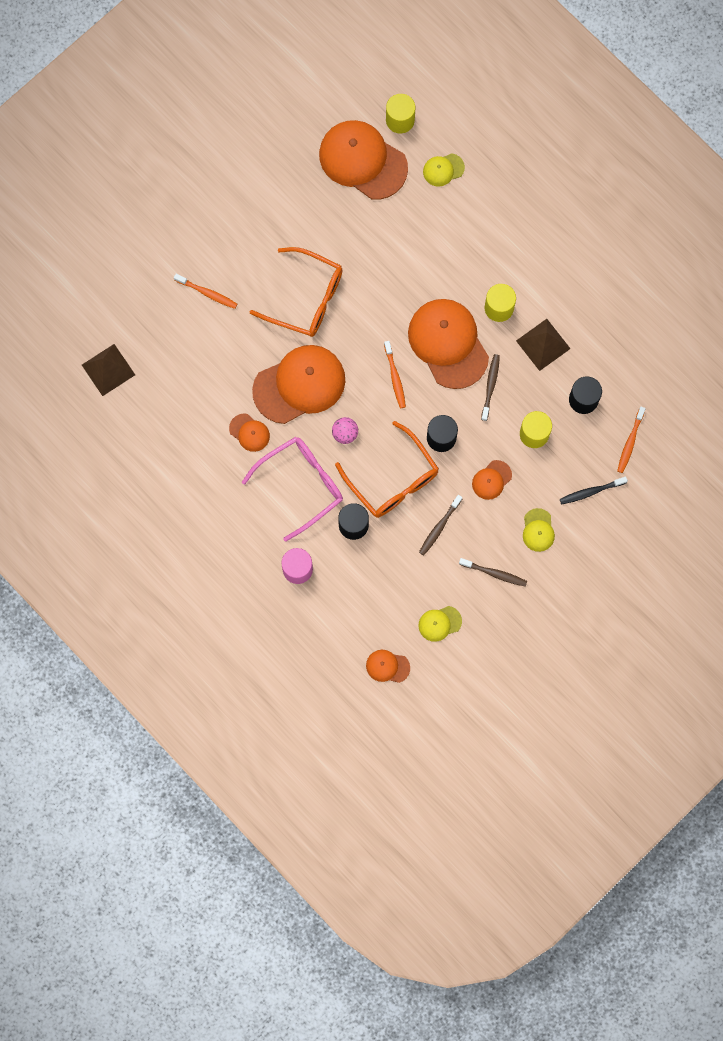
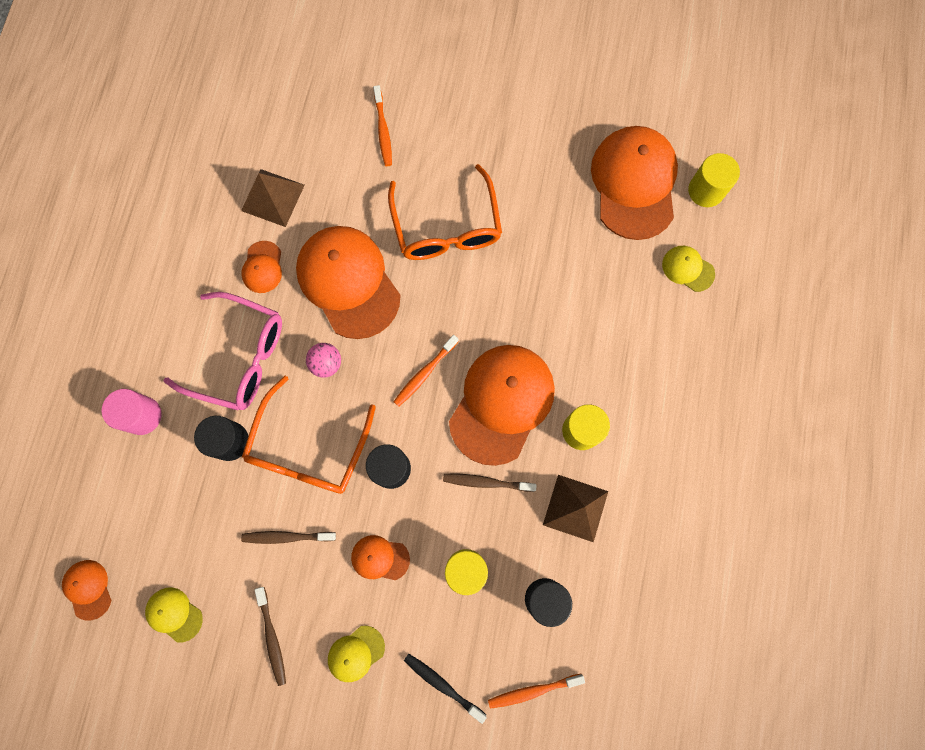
camera: 55 degrees right, 0 degrees up
brown pyramid [82,344,135,396] -> brown pyramid moved to [241,169,305,227]
orange cap [252,345,345,424] -> orange cap turned 150 degrees counterclockwise [296,226,401,339]
brown toothbrush [481,354,500,421] -> brown toothbrush turned 150 degrees counterclockwise [443,474,537,492]

